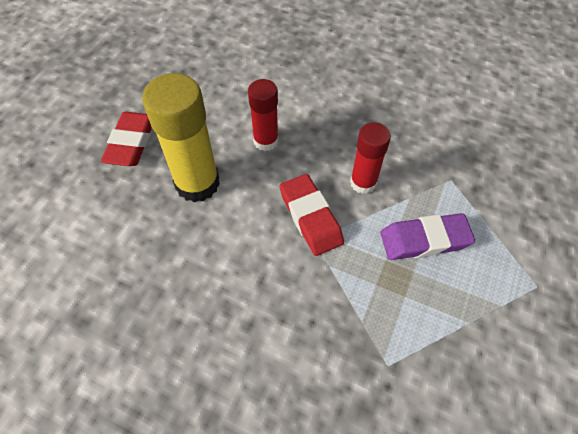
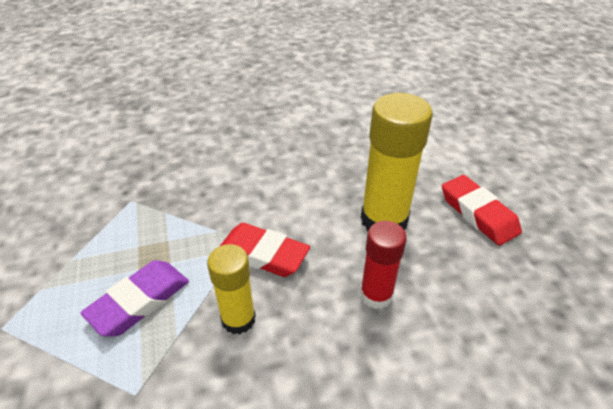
camera: 140 degrees right, 15 degrees down
red glue stick [350,122,391,194] -> yellow glue stick [207,244,256,334]

